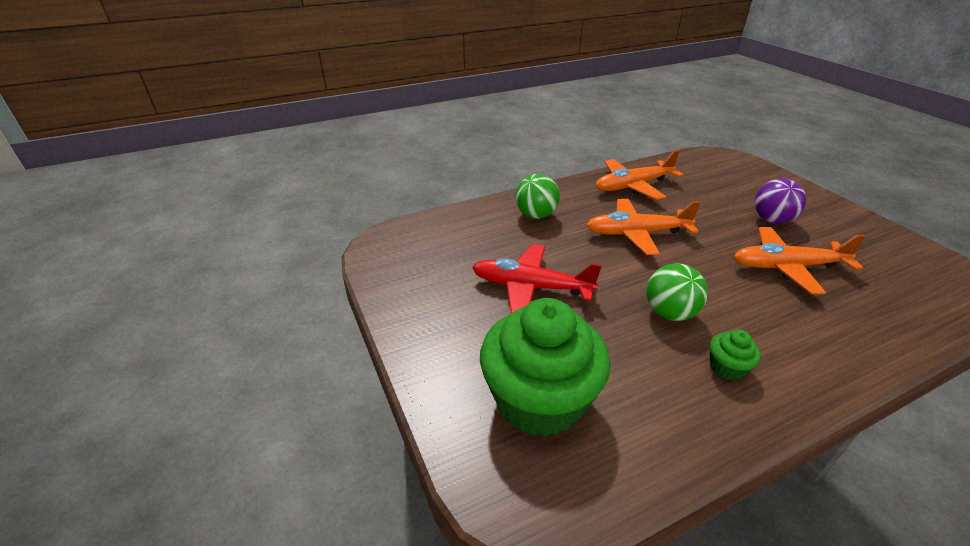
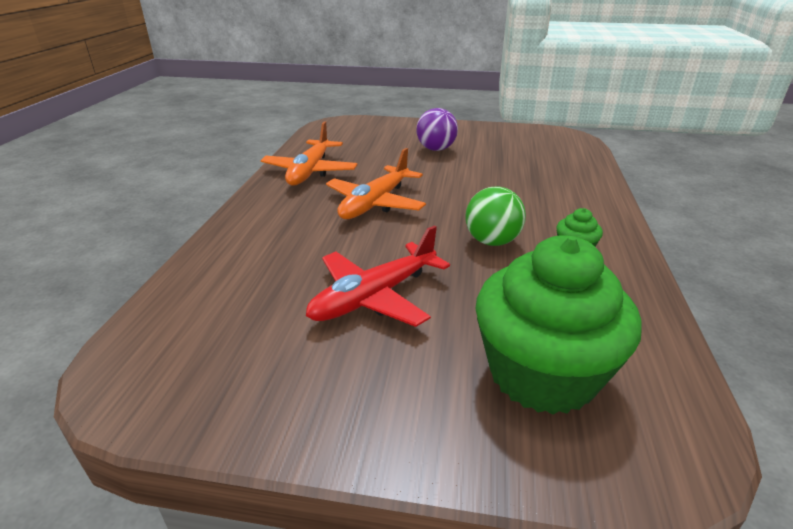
camera: 55 degrees left, 5 degrees down
green ball [515,174,560,219] -> none
orange plane [734,227,866,294] -> none

